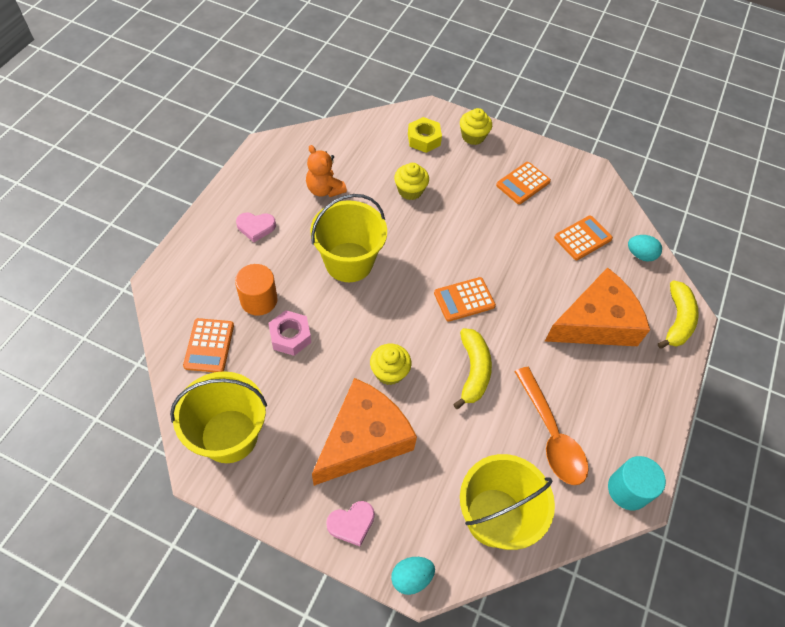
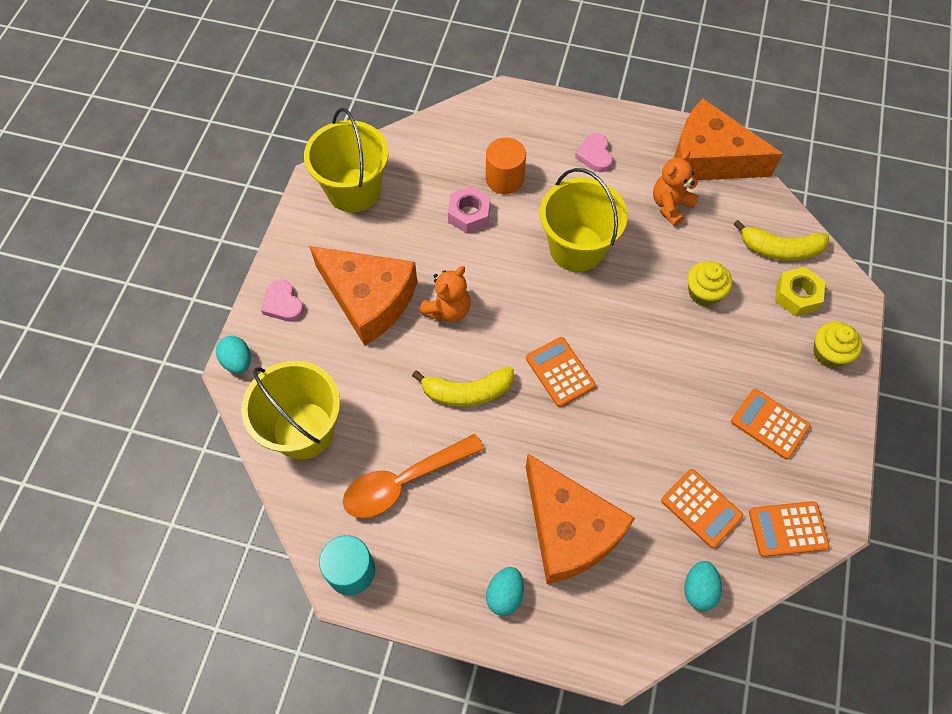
camera: 85 degrees right, 5 degrees up
orange calculator [183,318,234,372] -> orange calculator moved to [749,501,830,557]
yellow cupcake [370,344,412,385] -> orange teddy bear [419,266,471,322]
yellow banana [658,280,699,348] -> yellow banana moved to [734,220,829,261]
none -> turquoise egg [486,567,524,616]
none -> orange cheese [674,99,783,180]

